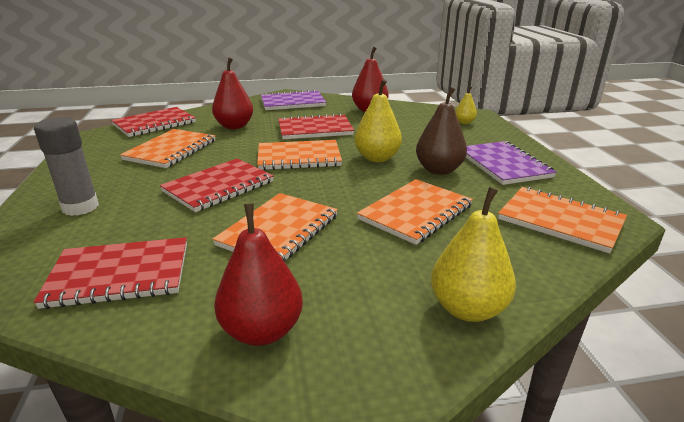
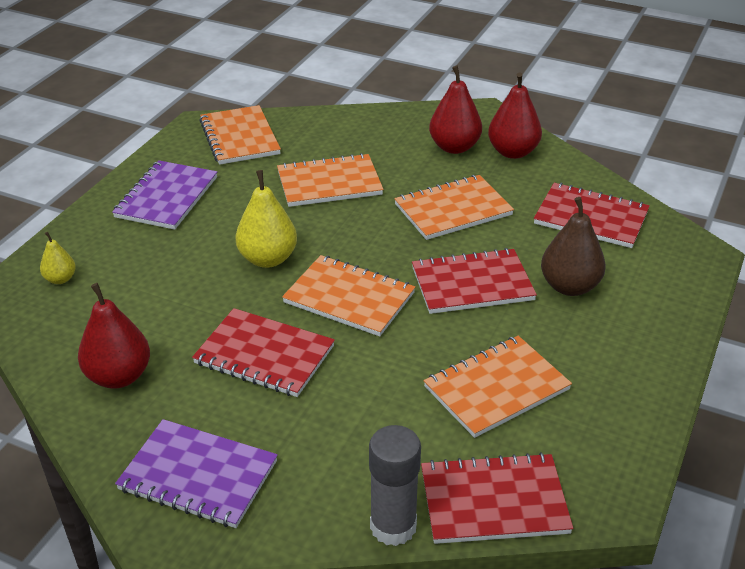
camera: 145 degrees left, 10 degrees up
grey glue stick [34,117,99,216] -> grey glue stick moved to [369,425,421,546]
red pear [212,57,253,129] -> red pear moved to [429,66,482,154]
brown pear [416,87,467,175] -> brown pear moved to [541,197,606,296]
yellow pear [431,187,516,322] -> none

